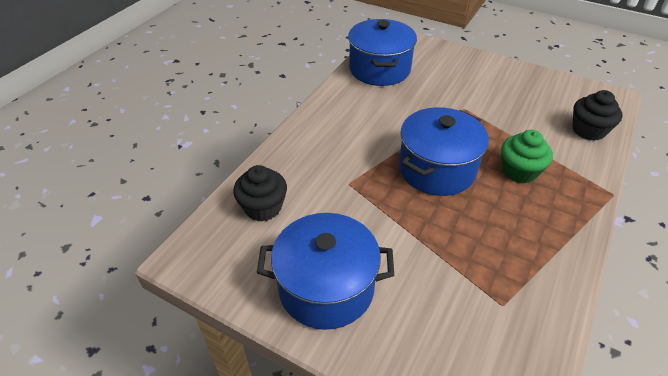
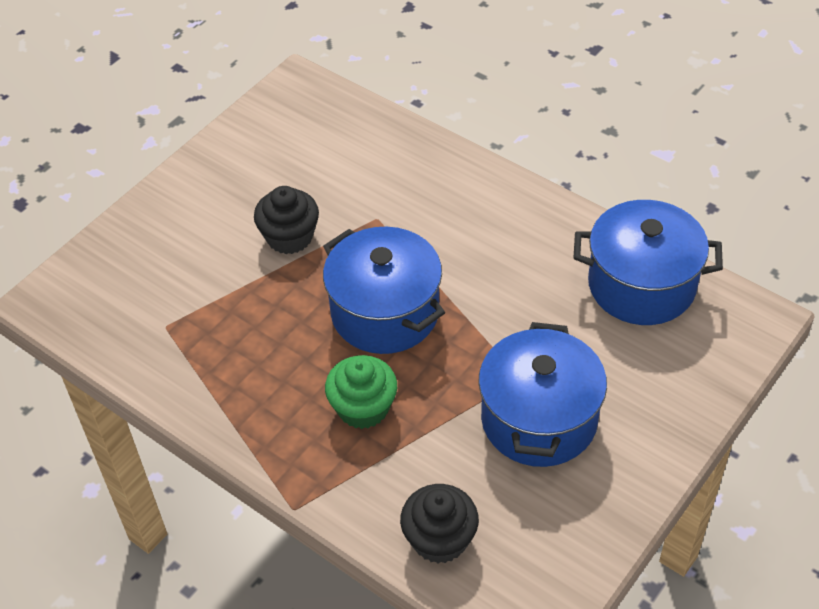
camera: 100 degrees right, 5 degrees up
black cupcake [233,165,287,221] -> black cupcake moved to [254,186,319,254]
blue pot [257,213,394,330] -> blue pot moved to [478,322,607,467]

